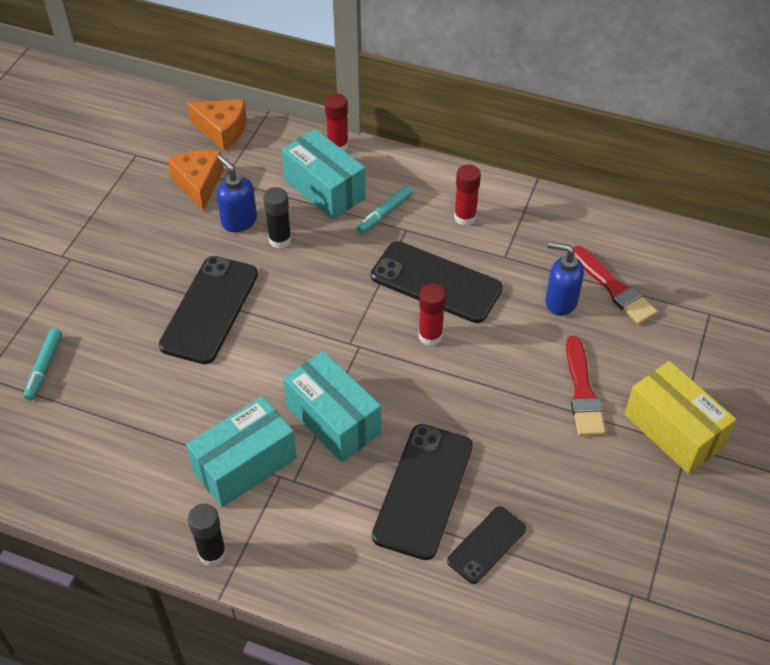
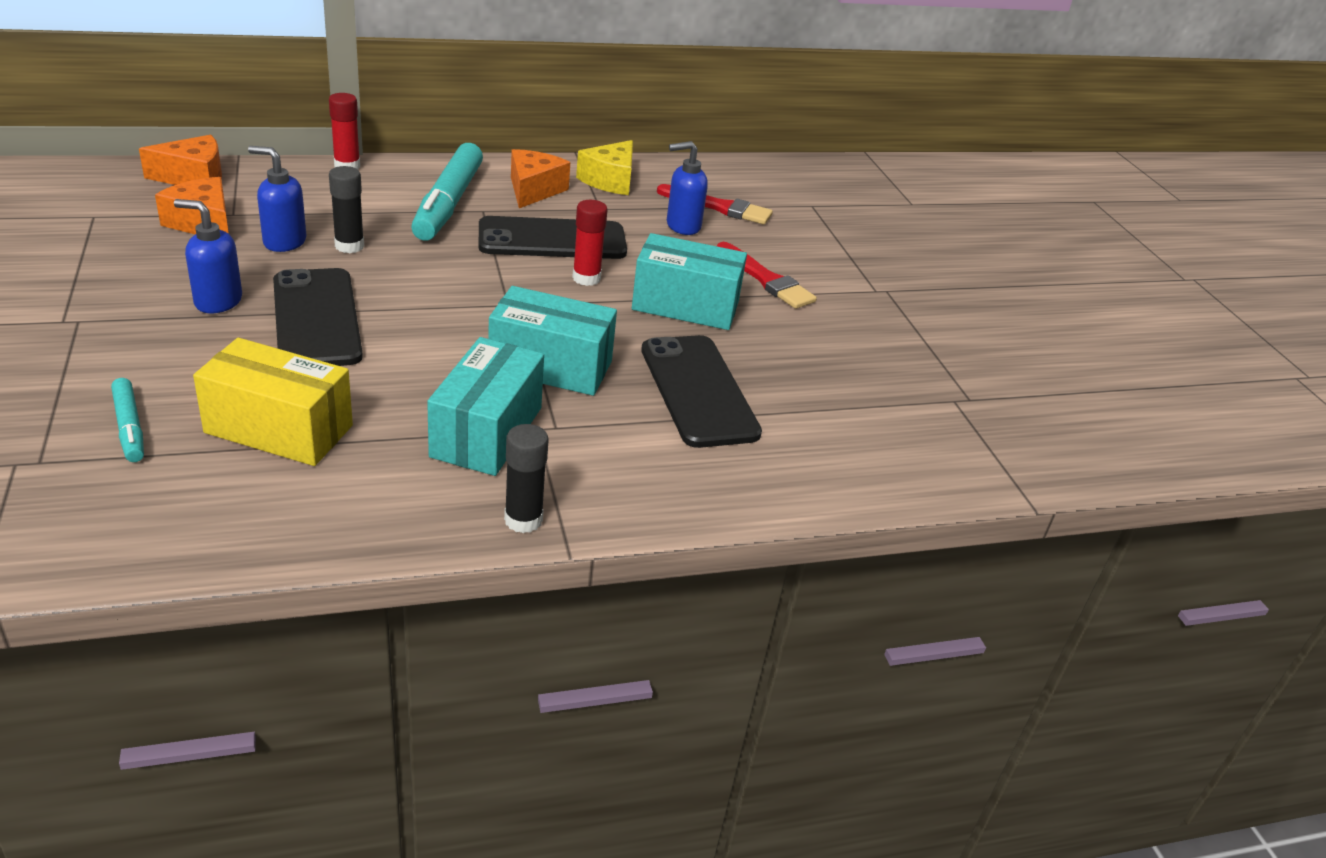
camera: 40 degrees left, 15 degrees down
turquoise box [282,129,366,219] -> turquoise box moved to [632,233,747,330]
turquoise marker [356,185,413,234] -> turquoise marker [411,143,483,241], size x2.03
black phone [447,506,526,584] -> none
red glue stick [454,165,481,226] -> orange cheese [511,149,570,208]
yellow box [624,361,736,474] -> yellow box moved to [193,338,353,466]
none -> blue soap dispenser [174,199,242,313]
none -> yellow cheese [576,140,633,195]

